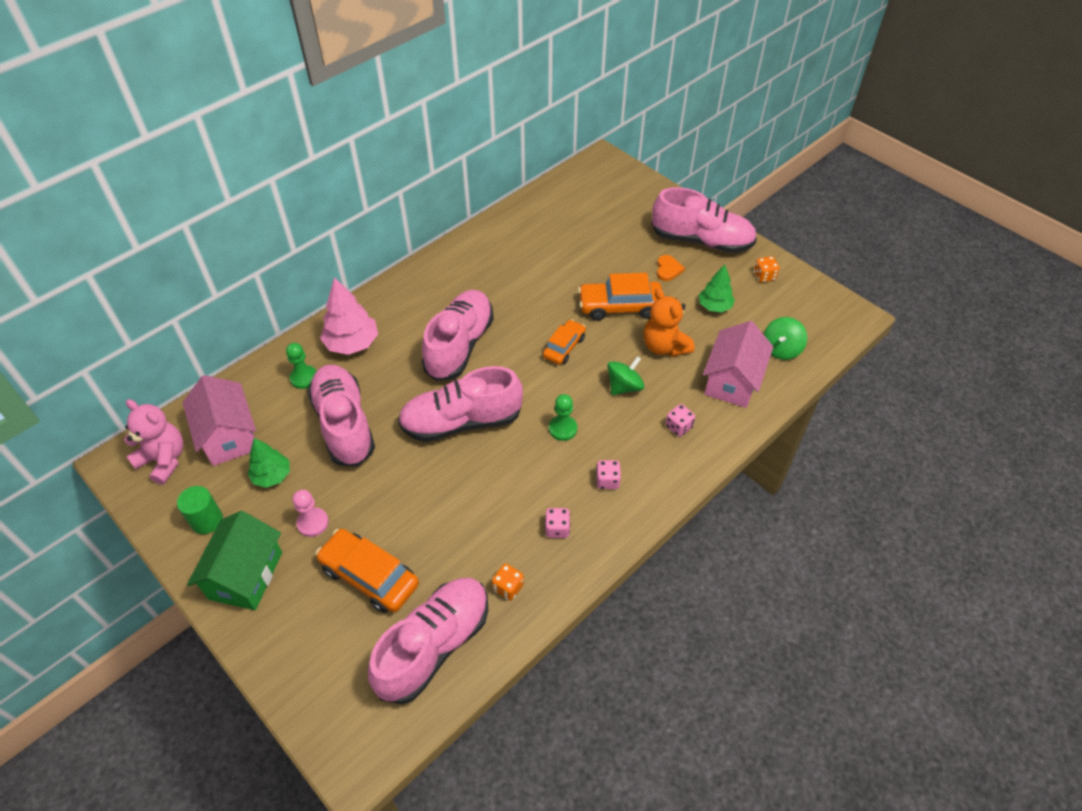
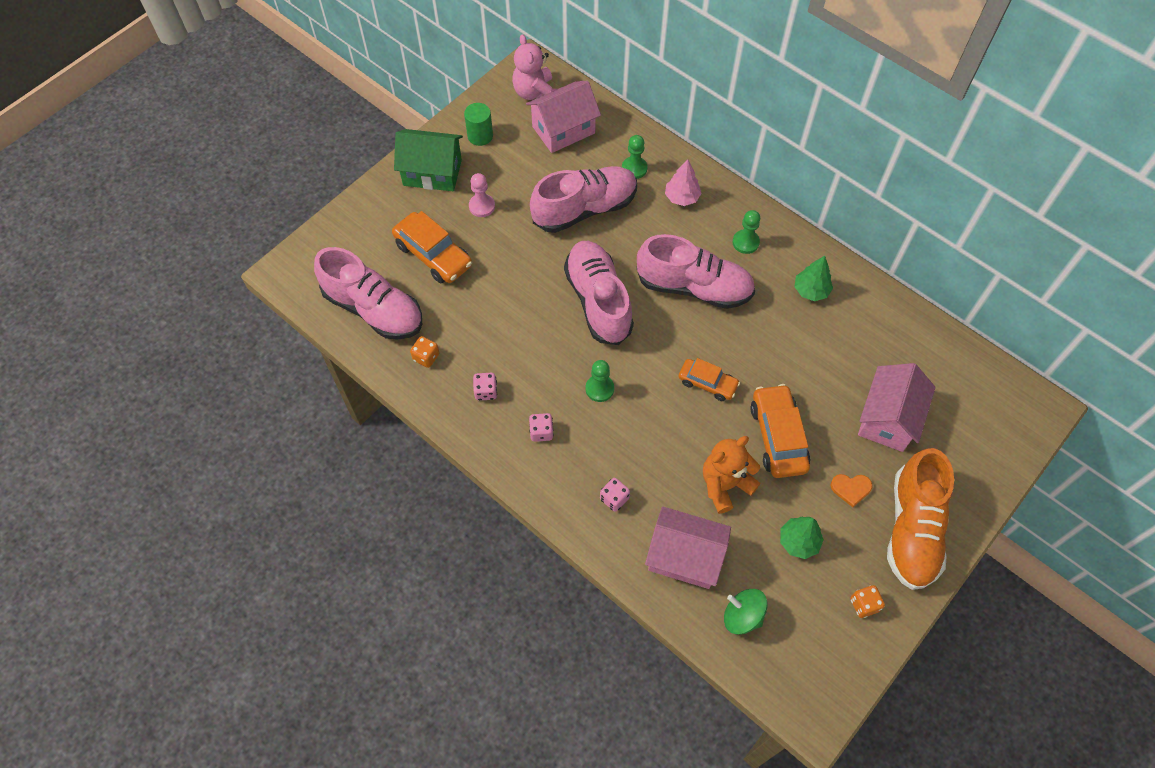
camera: 85 degrees right, 10 degrees up
pink teddy bear [124,399,183,485] -> pink teddy bear turned 135 degrees clockwise [512,34,557,100]
green tree [247,438,290,488] -> green tree moved to [794,256,833,301]
orange car [316,529,419,613] -> orange car turned 105 degrees clockwise [392,211,472,283]
pink tree [320,277,378,355] -> pink tree [665,159,702,206], size x0.65
green spinning top [607,356,645,395] -> none
pink shoe [651,187,757,253] -> orange shoe [887,448,954,590]
none -> green pawn [733,210,760,254]
none -> pink house [858,363,936,452]

